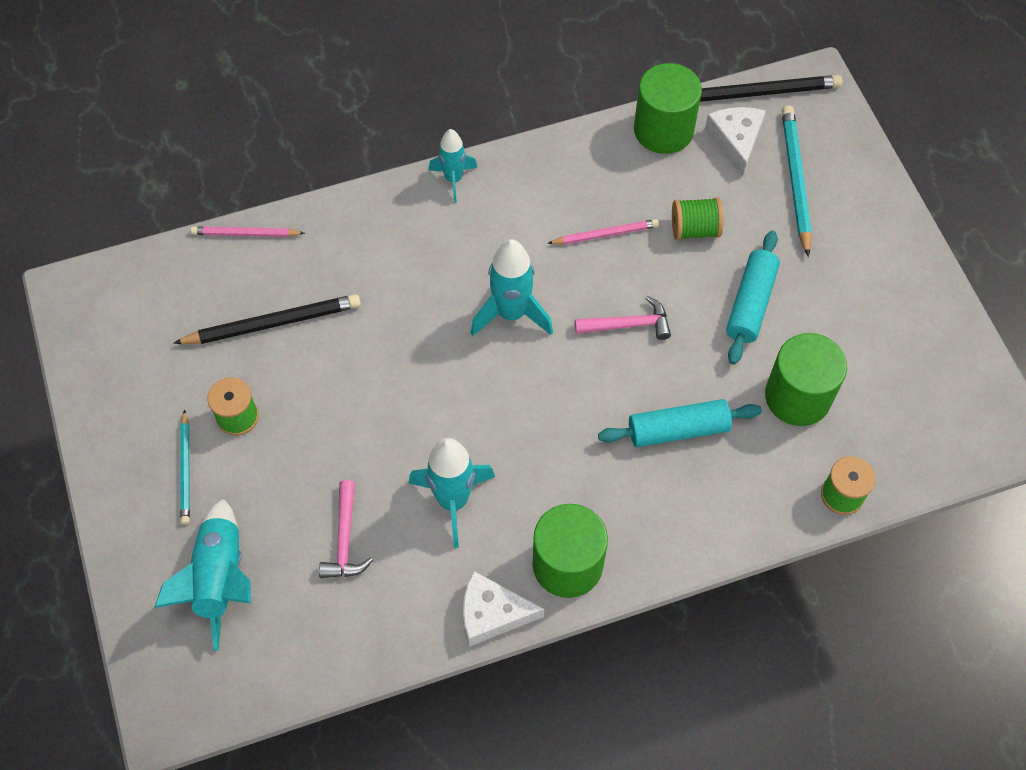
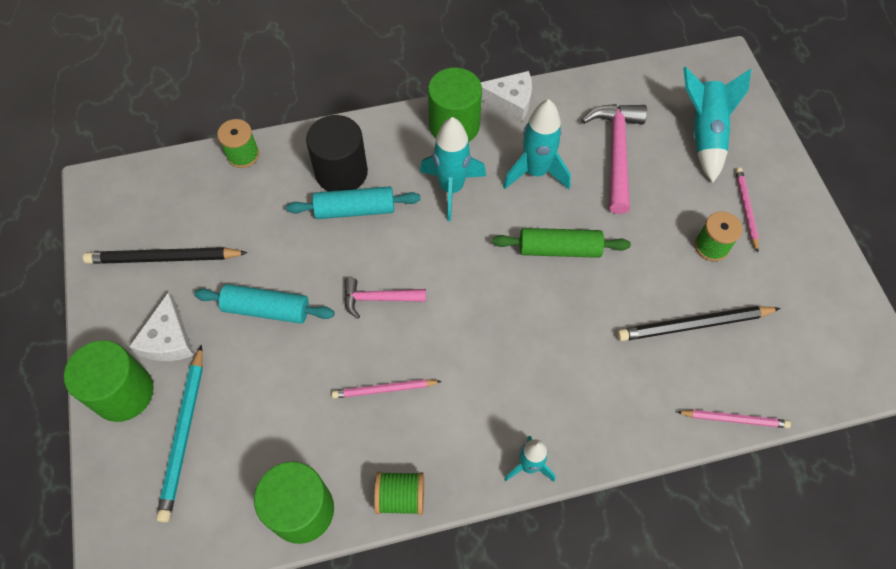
camera: 175 degrees left, 0 degrees up
turquoise pencil [180,409,190,525] -> pink pencil [735,167,759,253]
pink hammer [319,480,373,578] -> pink hammer [582,104,647,214], size x1.68
turquoise rocket [471,239,553,336] -> turquoise rocket moved to [420,117,486,221]
green spool [672,197,724,240] -> green spool moved to [374,471,424,515]
black pencil [700,75,842,102] -> black pencil moved to [83,247,248,264]
white cheese [705,107,766,176] -> white cheese moved to [129,292,194,361]
turquoise rolling pin [726,231,780,365] -> turquoise rolling pin turned 75 degrees clockwise [194,284,335,324]
green cylinder [765,333,847,426] -> green cylinder moved to [64,340,154,422]
none -> black cylinder [306,115,368,191]
none -> green rolling pin [493,228,631,258]

